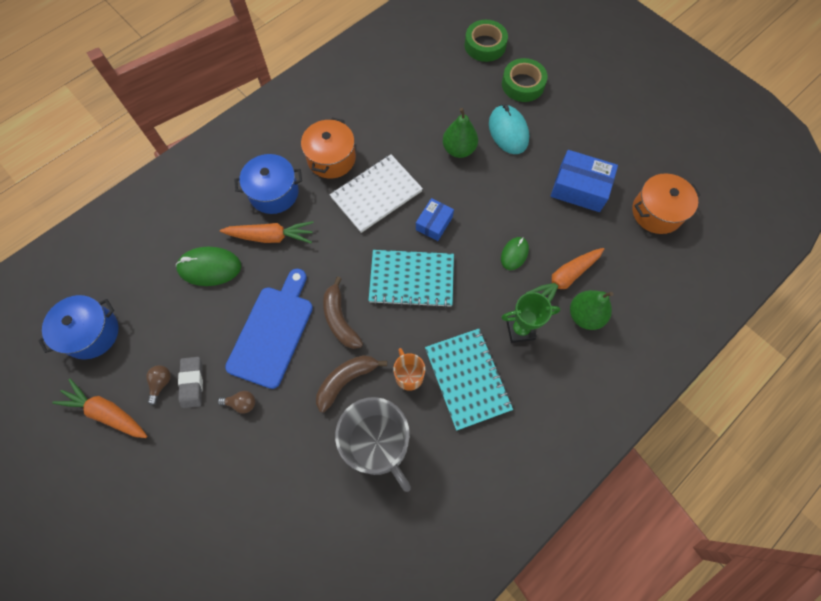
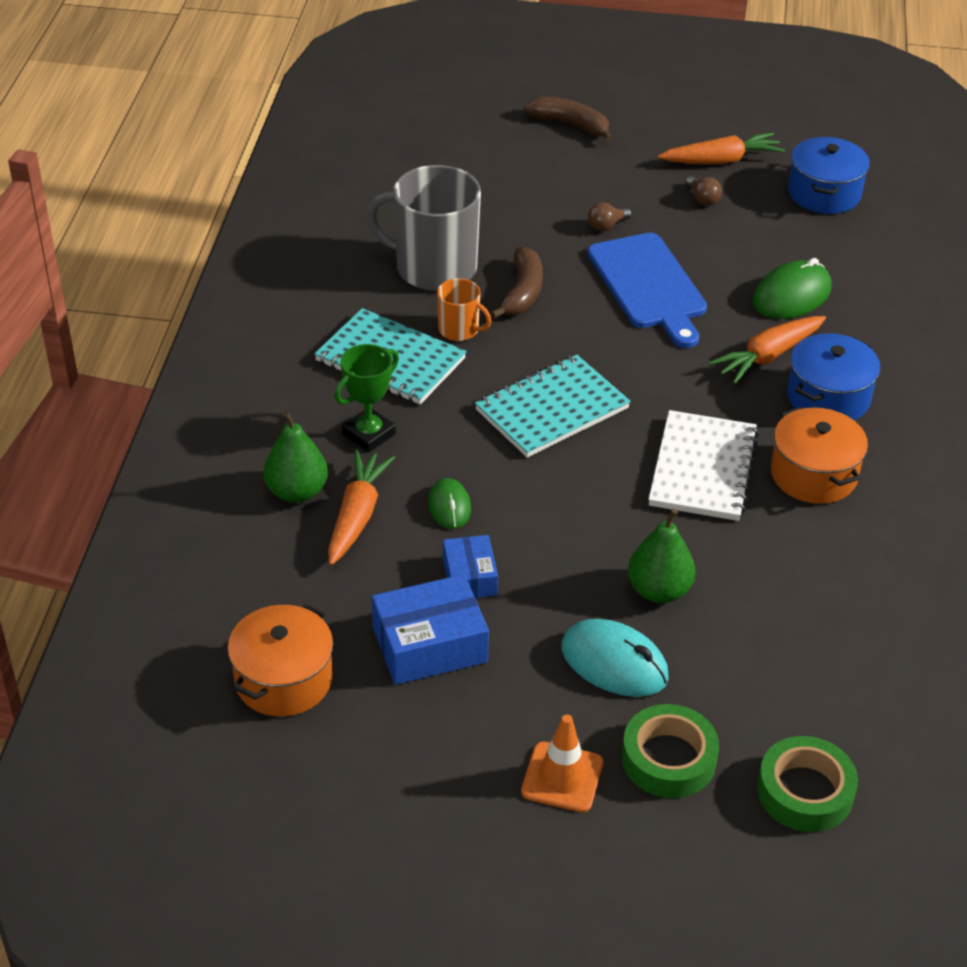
camera: 140 degrees right, 25 degrees down
grey eraser [178,357,203,408] -> none
brown banana [323,276,363,349] -> brown banana moved to [524,97,613,142]
blue box [416,198,454,241] -> blue box moved to [443,535,498,598]
none -> orange traffic cone [521,714,603,812]

